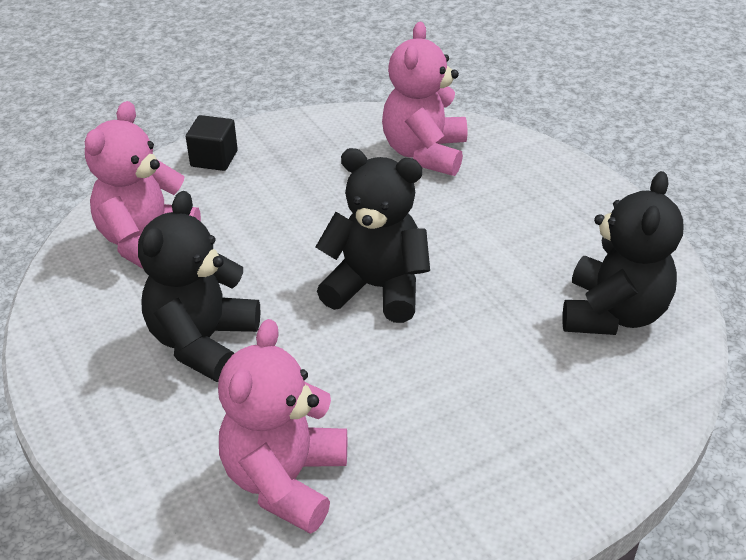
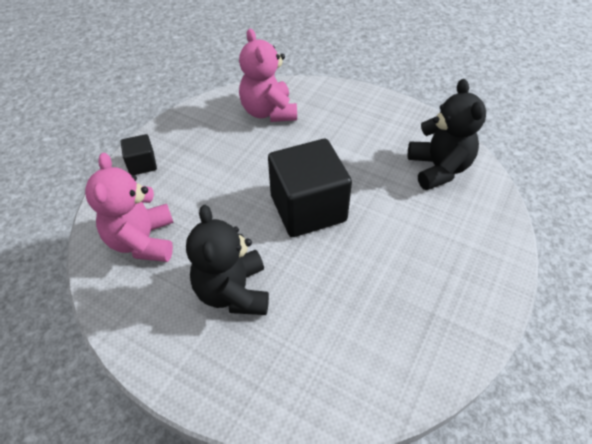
camera: 30 degrees left, 10 degrees up
pink teddy bear [218,319,347,534] -> none
black teddy bear [316,148,430,323] -> black cube [268,139,352,237]

